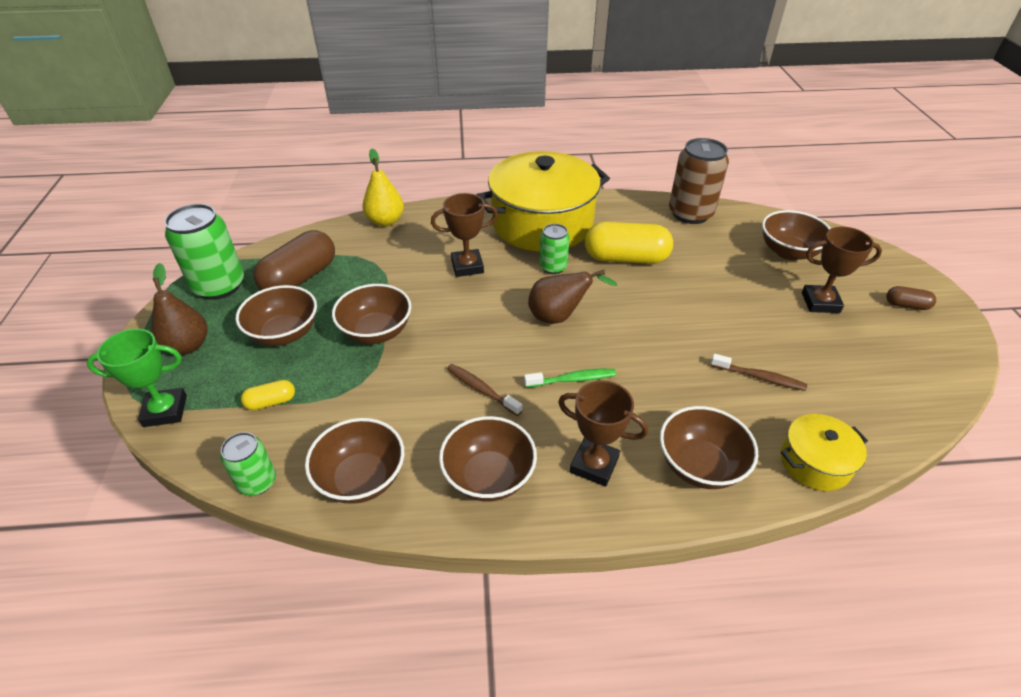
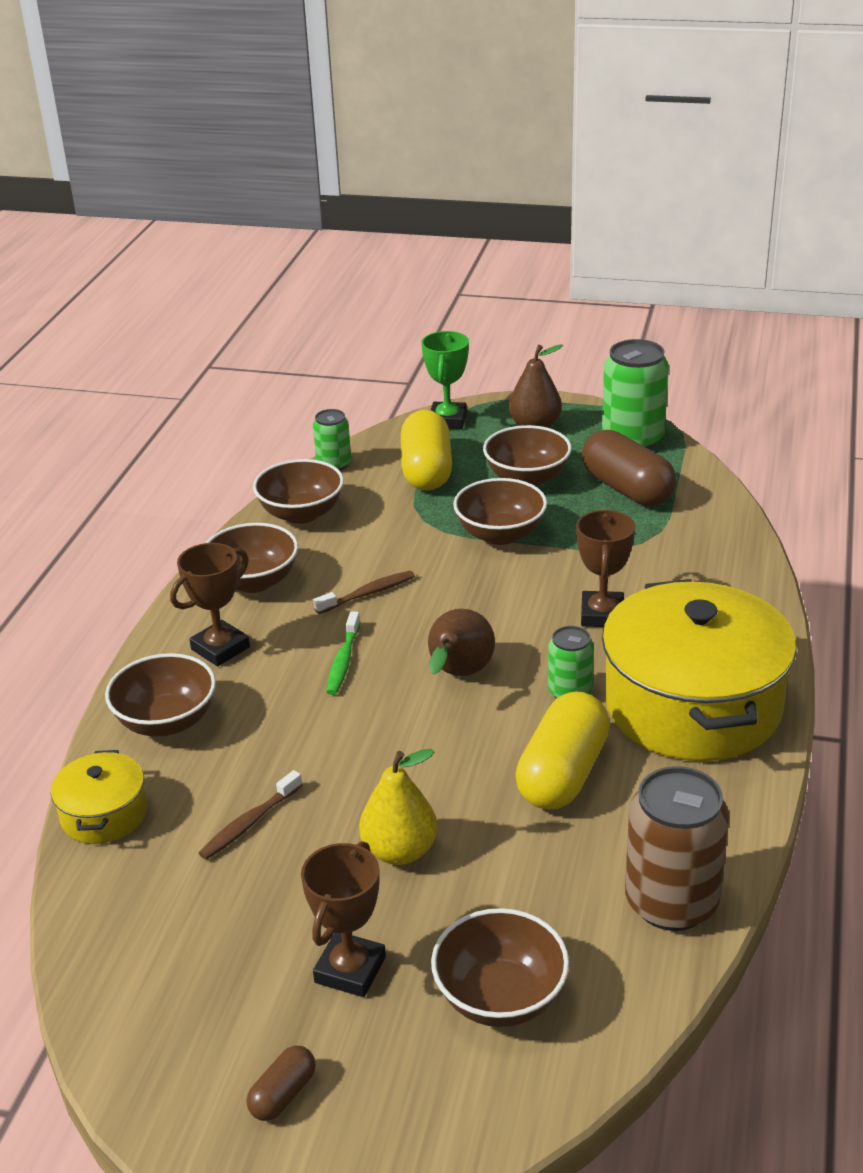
camera: 110 degrees right, 10 degrees down
yellow capsule [241,380,295,410] -> yellow capsule [401,410,452,491], size x2.12
yellow pear [362,149,404,226] -> yellow pear moved to [359,749,438,865]

